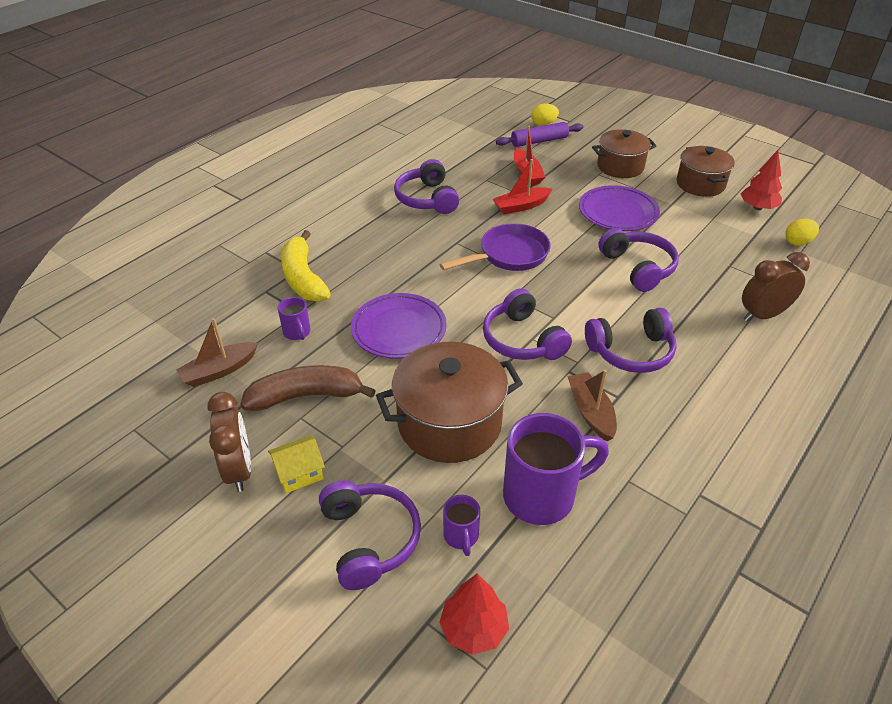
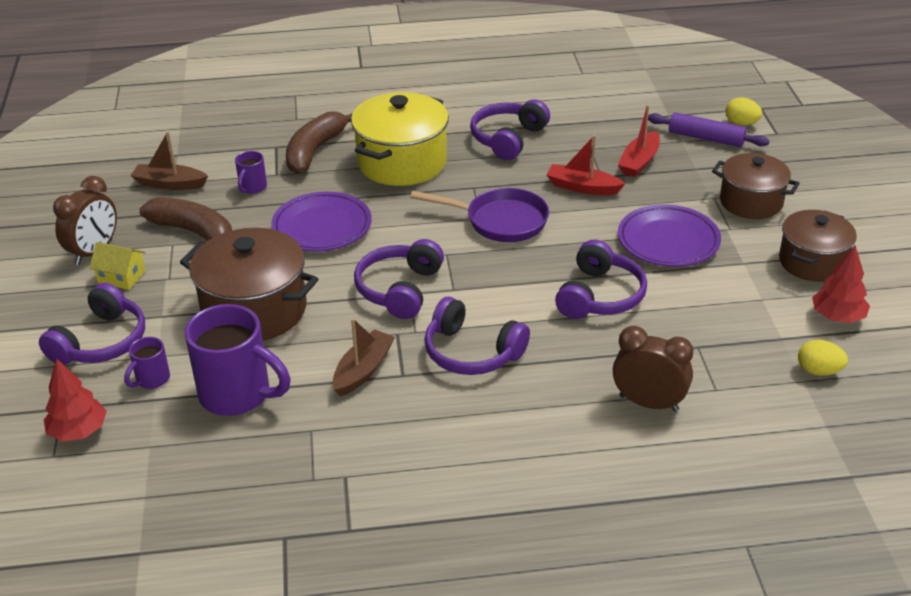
camera: 45 degrees right, 5 degrees down
yellow banana [281,230,331,302] -> brown banana [286,112,353,174]
none -> yellow pot [351,92,449,186]

